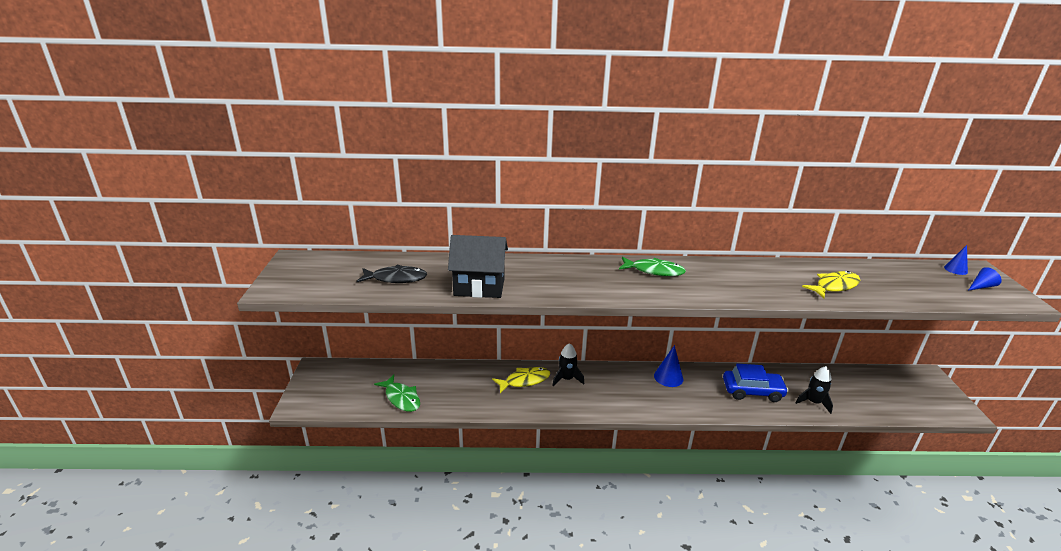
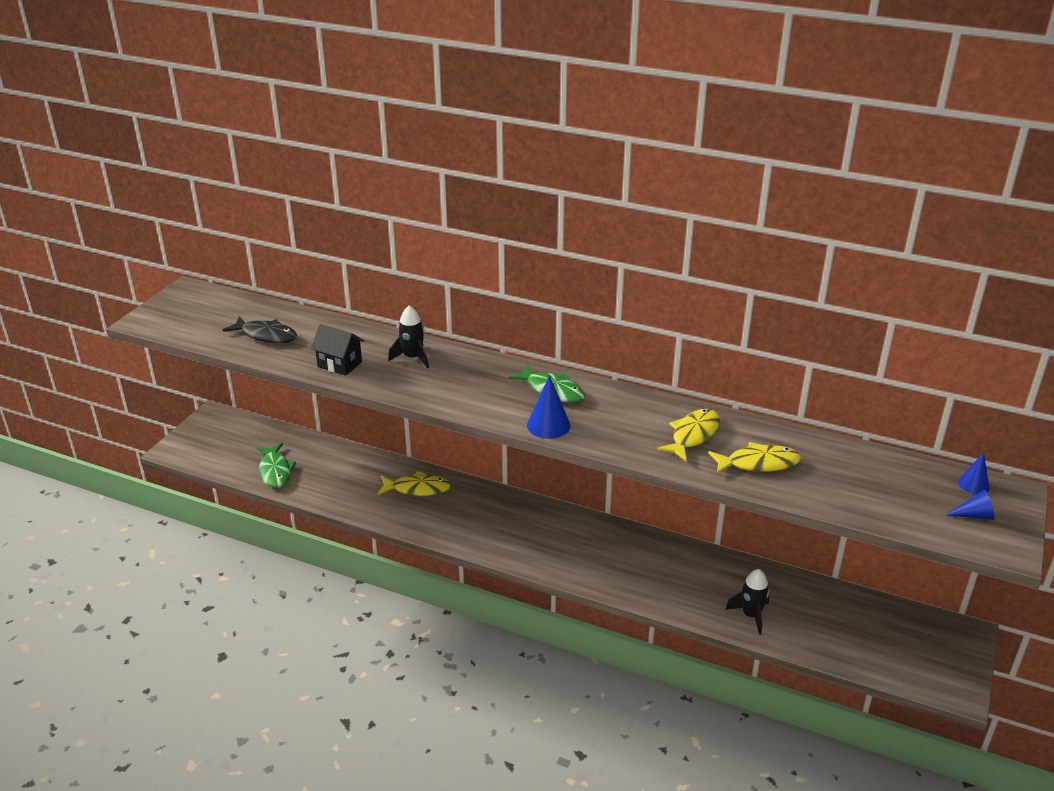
camera: 25 degrees right, 5 degrees up
black house [448,235,508,298] -> black house [311,324,364,376], size x0.64
black rocket [552,343,584,386] -> black rocket moved to [388,305,429,368]
blue cone [654,345,683,387] -> blue cone moved to [527,375,571,439]
blue car [723,364,789,402] -> none
none -> yellow fish [657,409,720,462]

